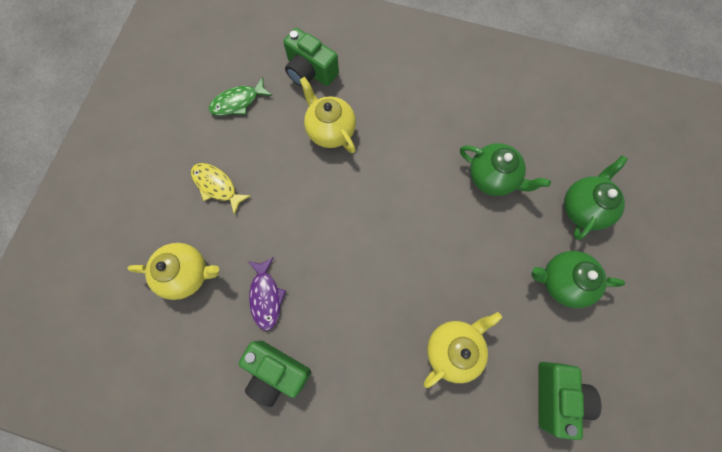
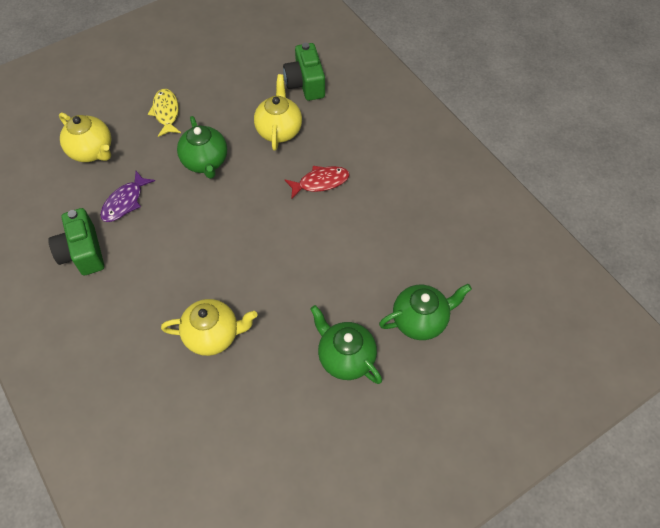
camera: 40 degrees right, 15 degrees down
green fish [209,77,272,116] -> none
green teapot [460,143,551,196] -> green teapot moved to [177,116,227,179]
green camera [538,362,601,440] -> none
none -> red fish [284,166,349,199]

